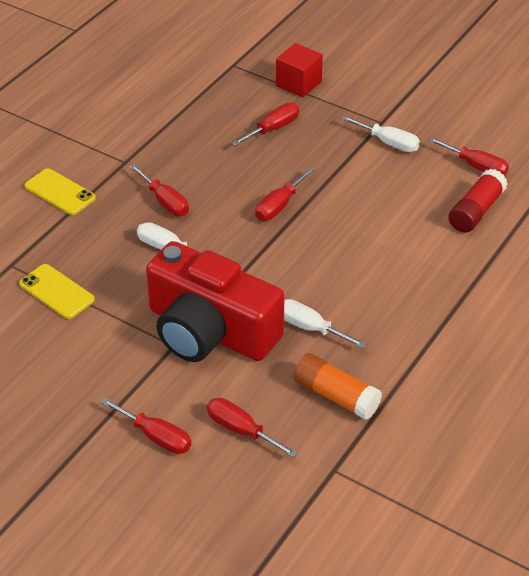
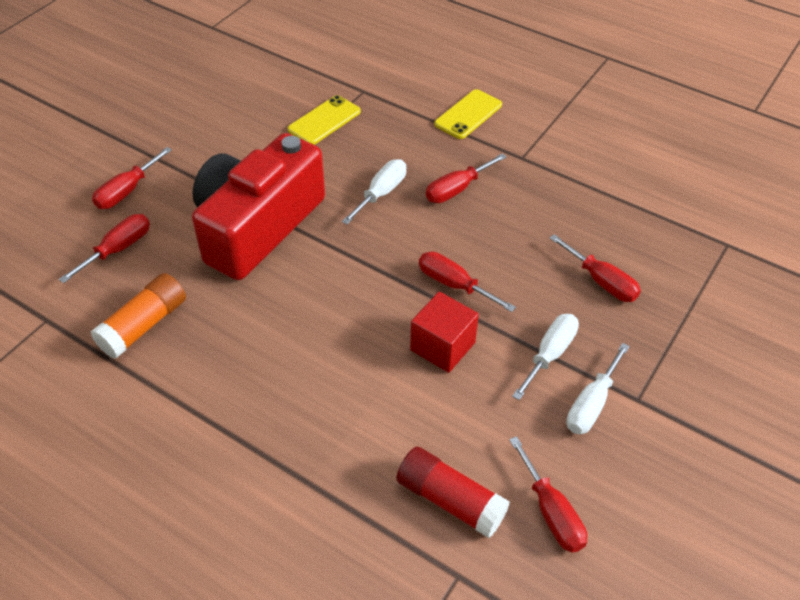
camera: 90 degrees right, 5 degrees up
red cube [276,43,323,98] -> red cube moved to [410,292,479,373]
white screwdriver [284,299,367,348] -> white screwdriver moved to [512,314,579,400]
red screwdriver [428,137,509,176] -> red screwdriver turned 60 degrees counterclockwise [509,436,587,553]

